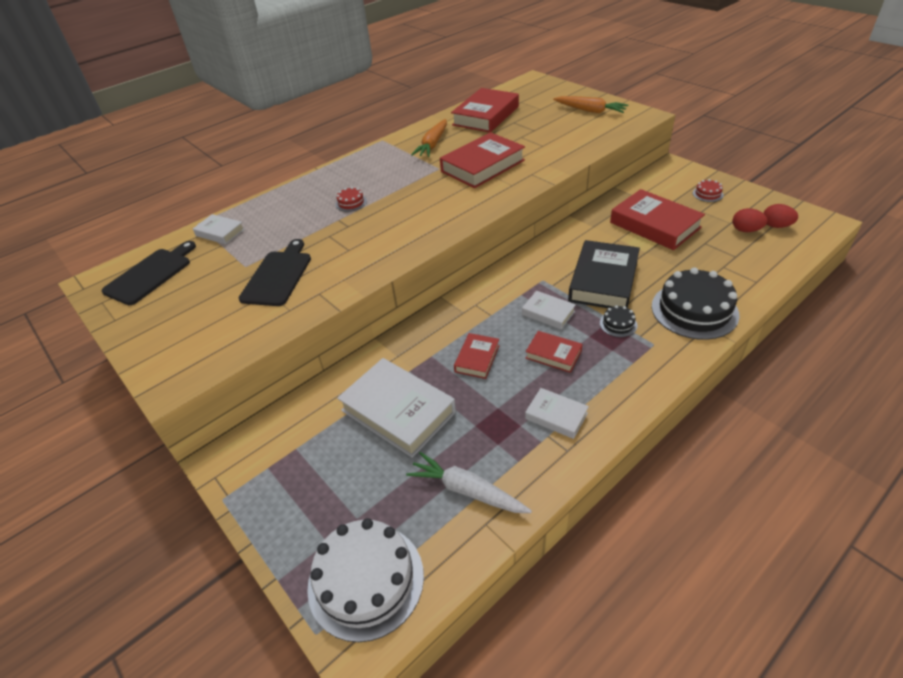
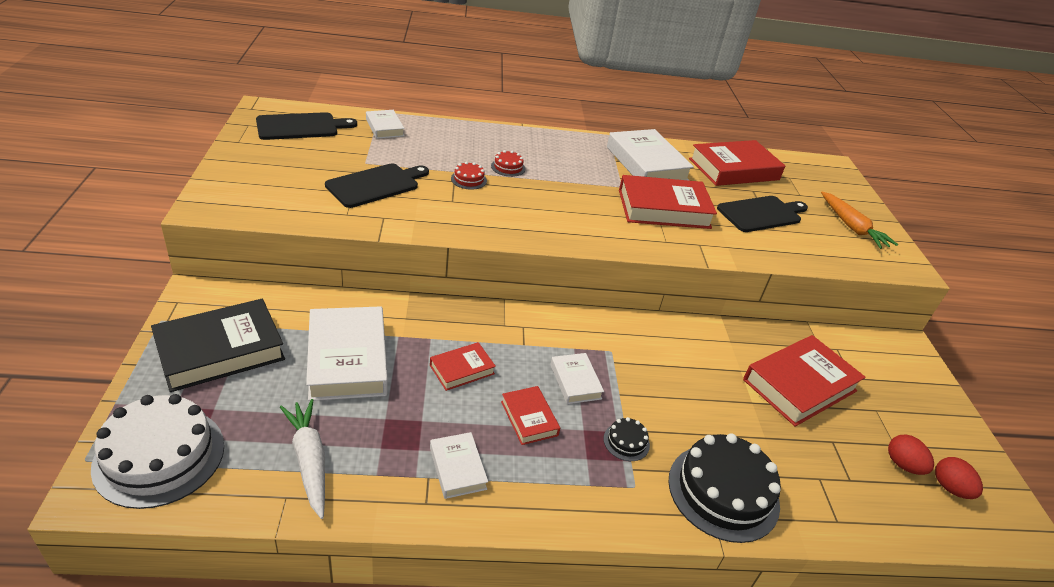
camera: 30 degrees right, 5 degrees down
orange carrot [411,119,447,157] -> white book [607,129,694,181]
black book [568,240,640,308] -> black book moved to [151,299,285,392]
red book [610,189,705,250] -> red book turned 60 degrees clockwise [743,335,866,427]
red cake [693,179,724,202] -> red cake moved to [451,162,487,190]
none -> black cutting board [717,196,808,232]

